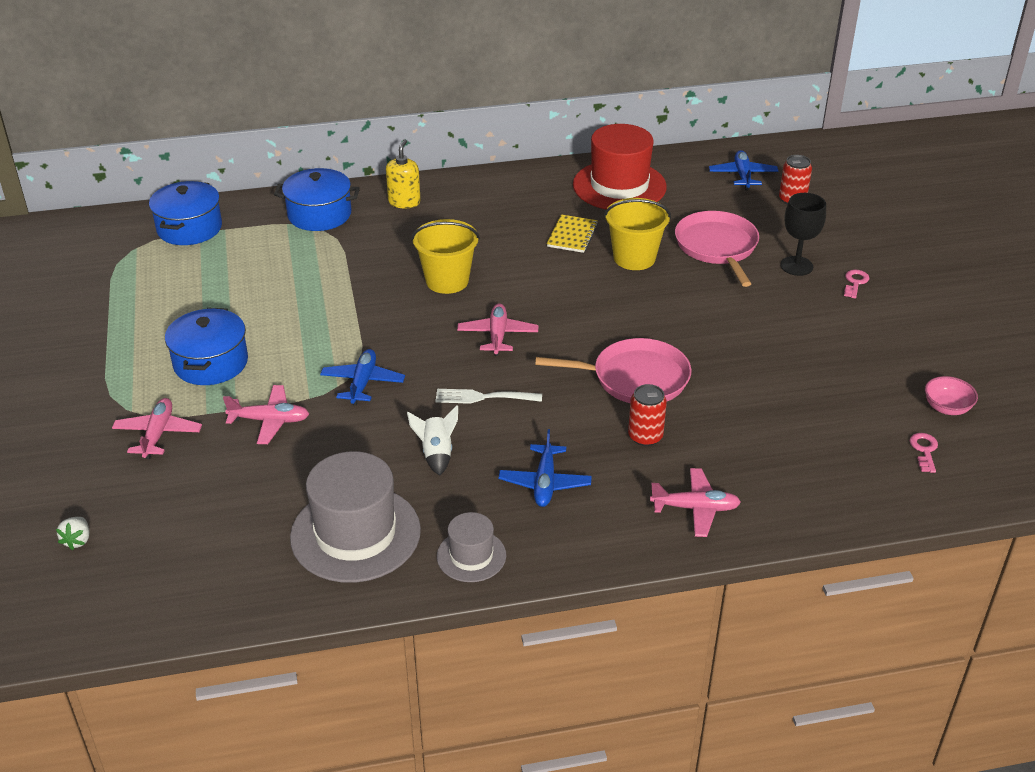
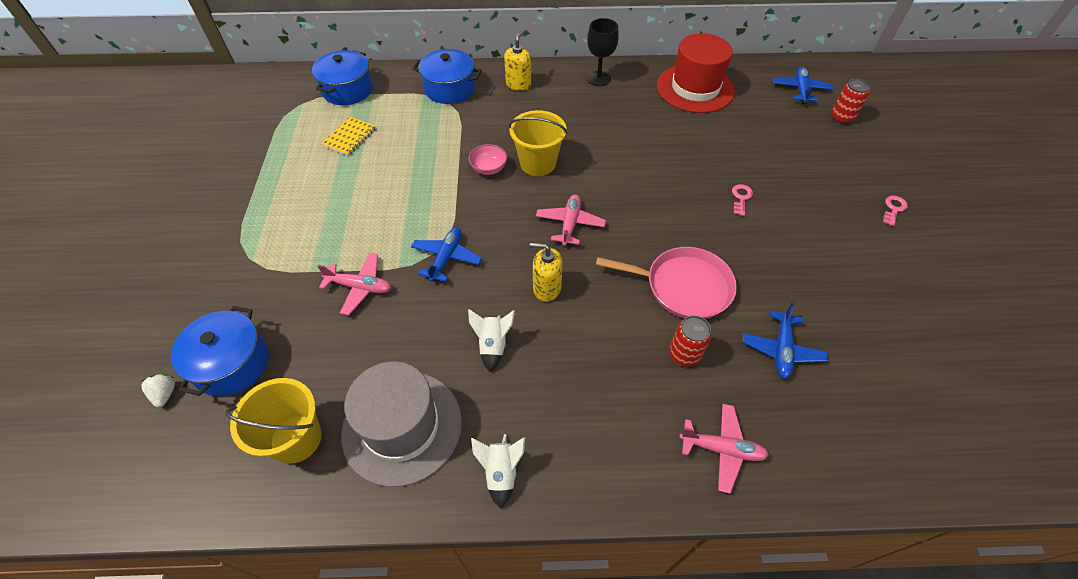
camera: 10 degrees right, 15 degrees up
white strawberry [56,517,89,550] -> white strawberry turned 150 degrees clockwise [141,374,175,407]
pink plane [112,398,202,459] -> none
blue pot [165,308,248,385] -> blue pot moved to [171,306,268,396]
white fork [435,389,542,404] -> yellow soap dispenser [530,243,563,302]
grey hat [437,512,506,582] -> white rocket [471,434,525,509]
blue plane [499,429,592,507] -> blue plane moved to [743,302,828,379]
yellow notebook [547,215,598,253] -> yellow notebook moved to [321,117,376,156]
yellow bucket [604,198,671,270] -> yellow bucket moved to [225,378,322,464]
pink pan [675,211,759,287] -> none
black goblet [780,193,826,276] -> black goblet moved to [587,18,619,86]
pink key [910,433,938,473] -> pink key moved to [732,184,753,216]
pink bowl [925,376,978,415] -> pink bowl moved to [468,144,507,175]

